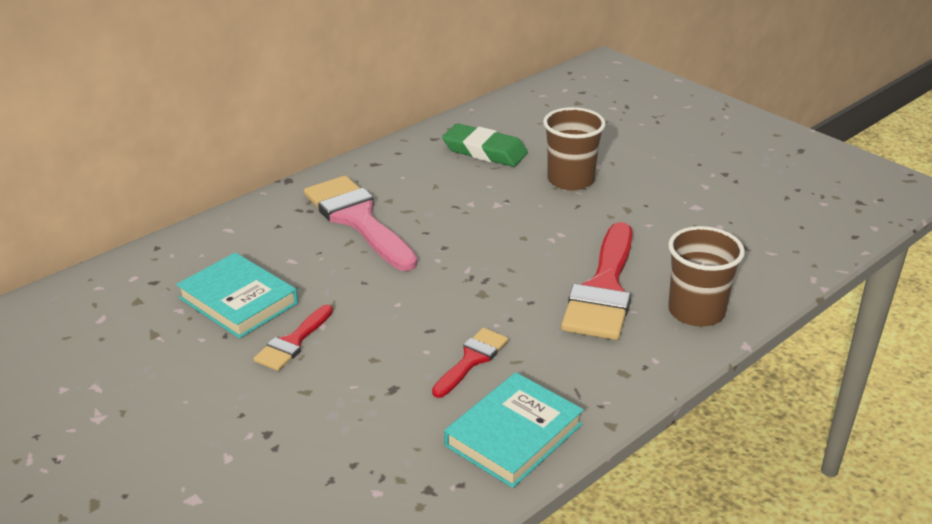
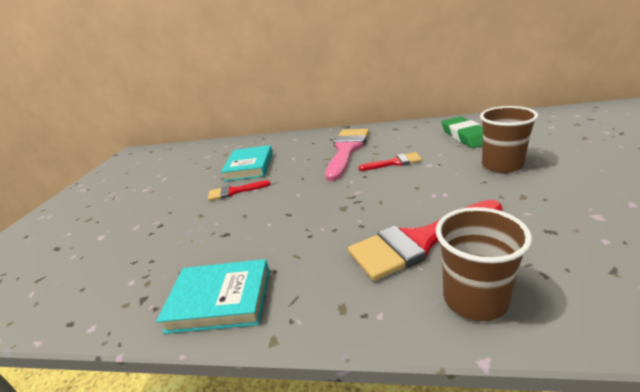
camera: 55 degrees right, 5 degrees down
red brush [432,328,508,398] -> red brush moved to [359,152,422,171]

